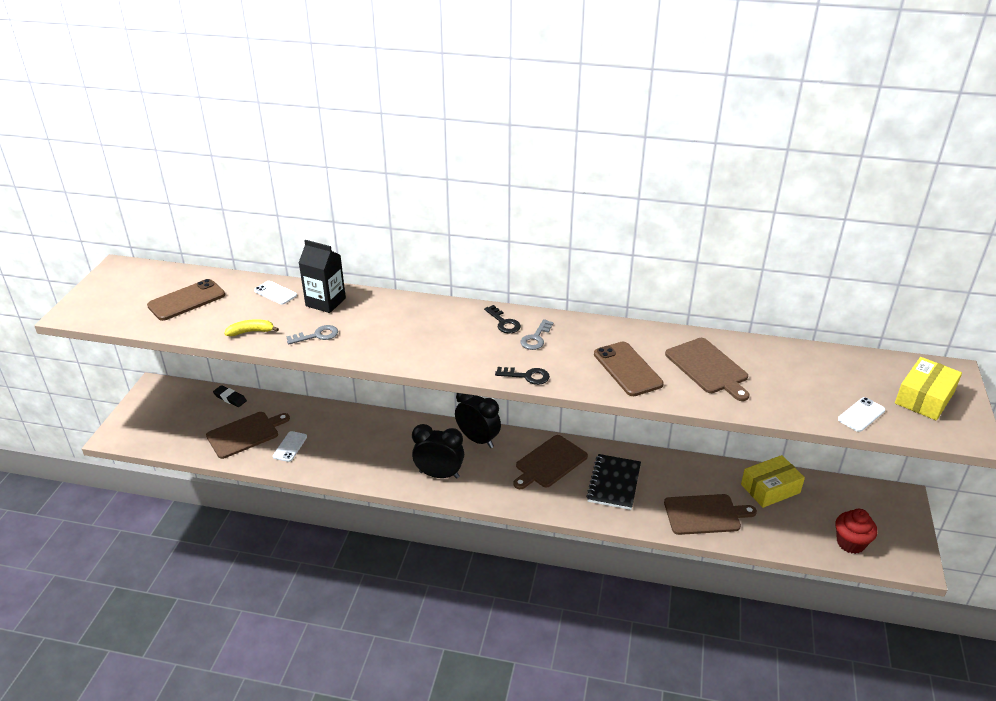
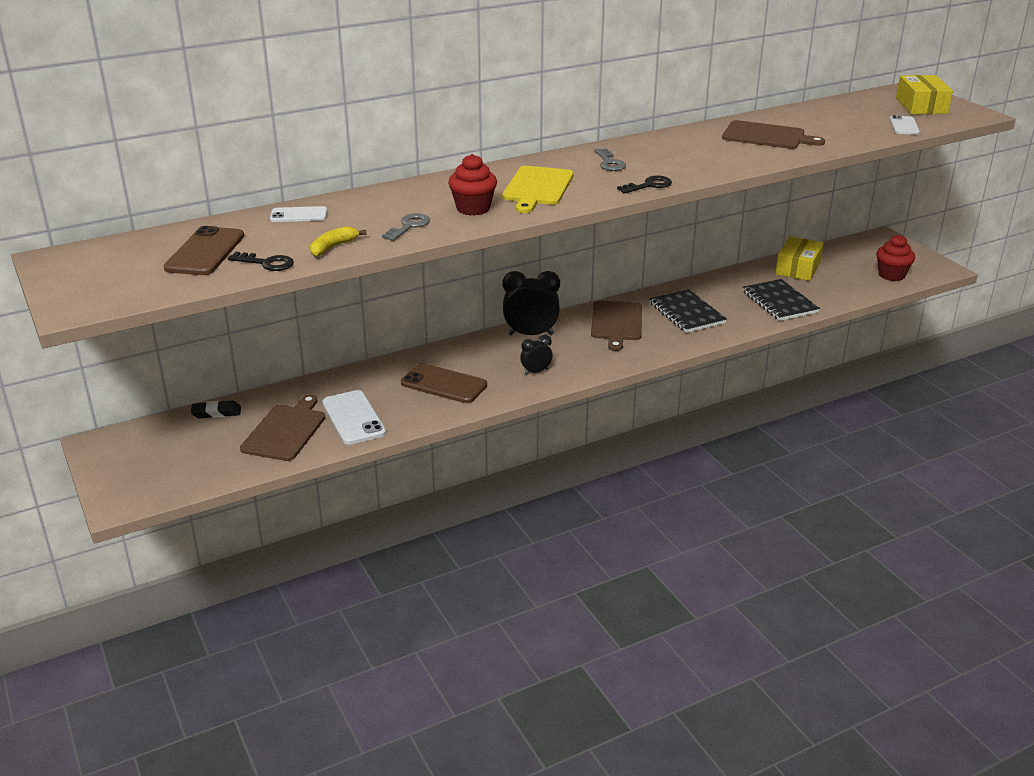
camera: 40 degrees left, 5 degrees down
white phone [273,431,307,462] -> white phone [322,390,386,445], size x1.64
black carton [299,240,346,313] -> none
black clock [412,424,464,479] -> black clock [520,335,553,375], size x0.54
black key [484,305,521,333] -> black key moved to [228,252,294,271]
brown phone [594,342,664,396] -> brown phone moved to [401,363,487,403]
brown cutting board [664,494,757,535] -> black notebook [742,279,820,321]
none -> red cupcake [448,154,497,216]
none -> yellow cutting board [502,166,573,213]

